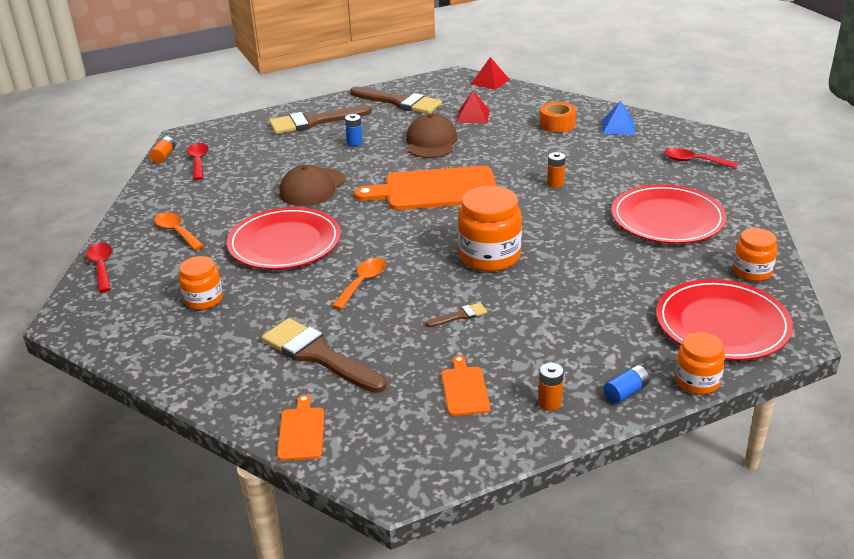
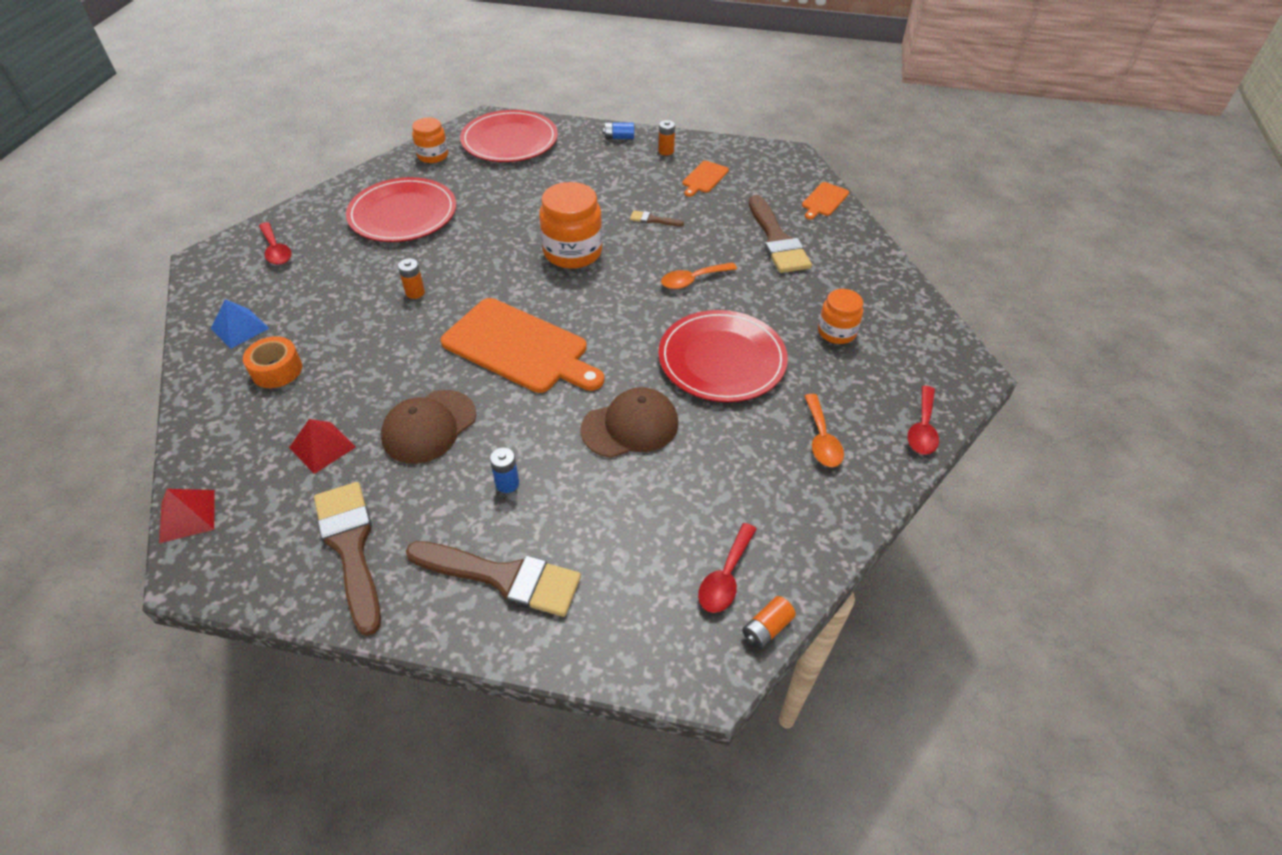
camera: 145 degrees left, 15 degrees up
orange jar [675,332,725,395] -> none

